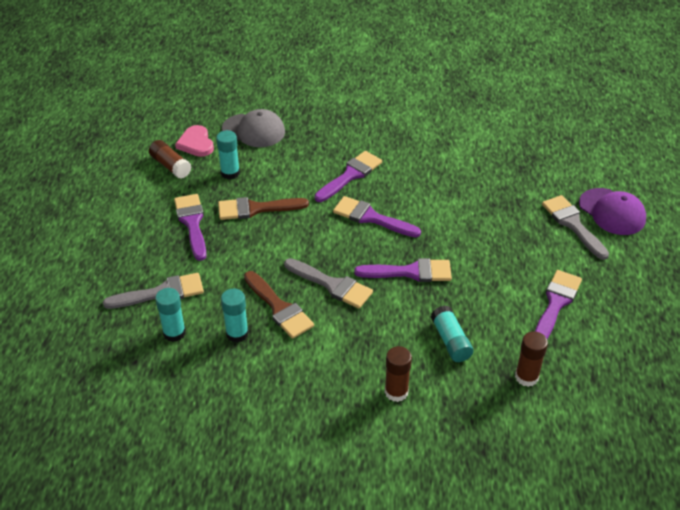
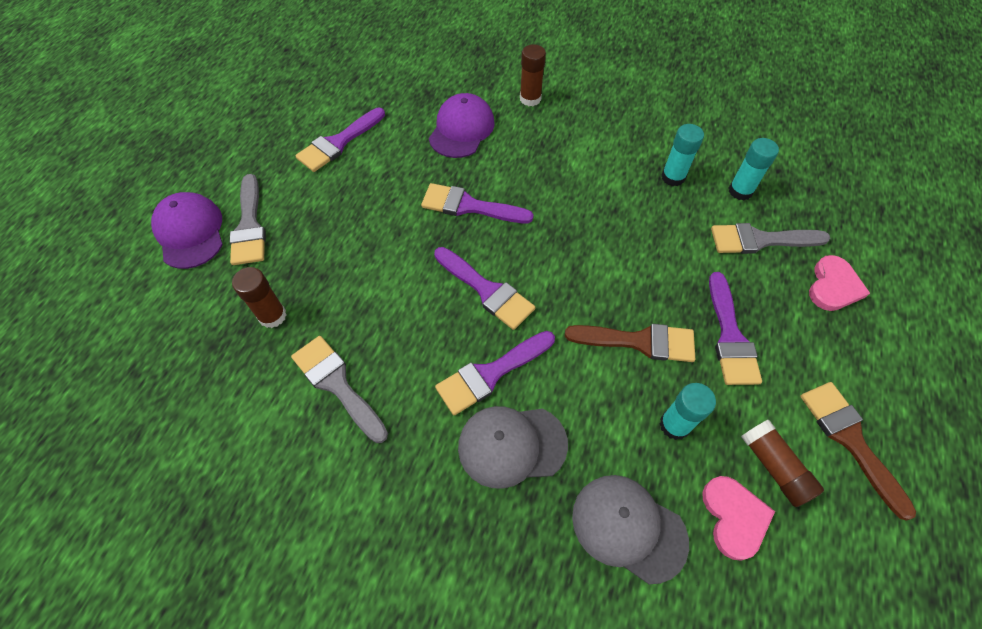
camera: 165 degrees left, 15 degrees up
brown brush [244,271,314,339] -> brown brush moved to [800,382,916,521]
grey brush [284,258,373,309] -> grey brush moved to [291,336,388,443]
turquoise glue stick [431,305,474,362] -> purple cap [429,93,495,158]
brown glue stick [515,331,548,387] -> brown glue stick moved to [232,267,287,328]
none -> grey cap [458,406,568,489]
none -> pink heart [809,255,870,311]

